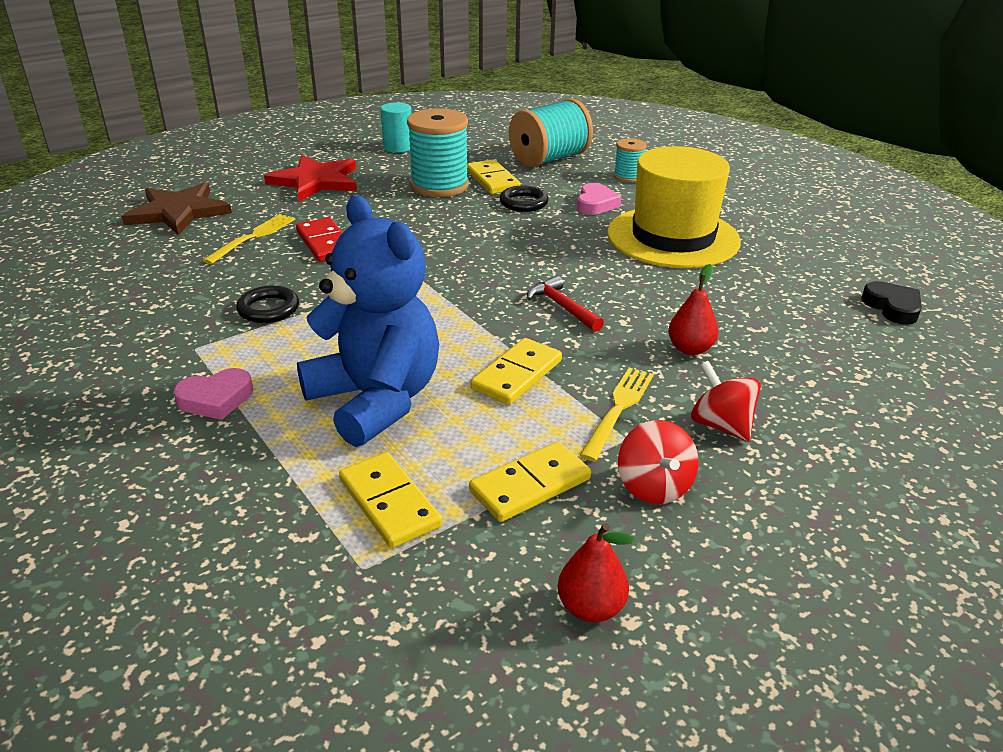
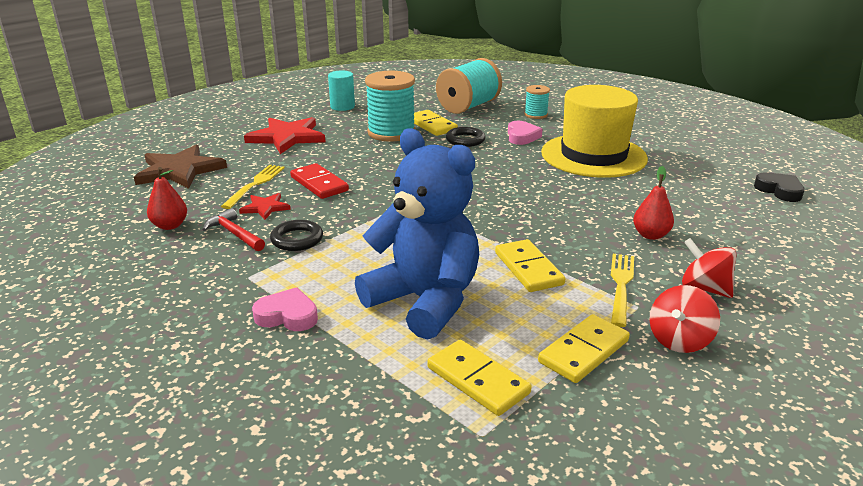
camera: 10 degrees left, 5 degrees down
pink heart [174,368,253,420] -> pink heart turned 135 degrees counterclockwise [252,287,318,331]
yellow domino [471,338,562,405] -> yellow domino turned 45 degrees counterclockwise [495,239,565,292]
red hammer [527,276,604,332] -> red hammer moved to [202,208,265,251]
red pear [558,523,635,622] -> red pear moved to [147,167,187,230]
red spinning top [618,420,698,504] -> red spinning top turned 60 degrees clockwise [649,285,720,353]
none -> red star [239,193,291,220]

